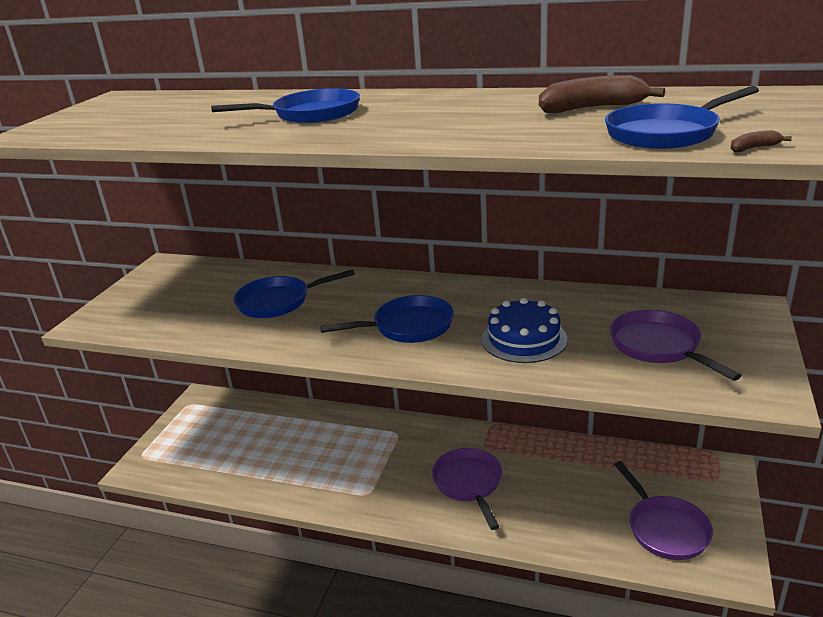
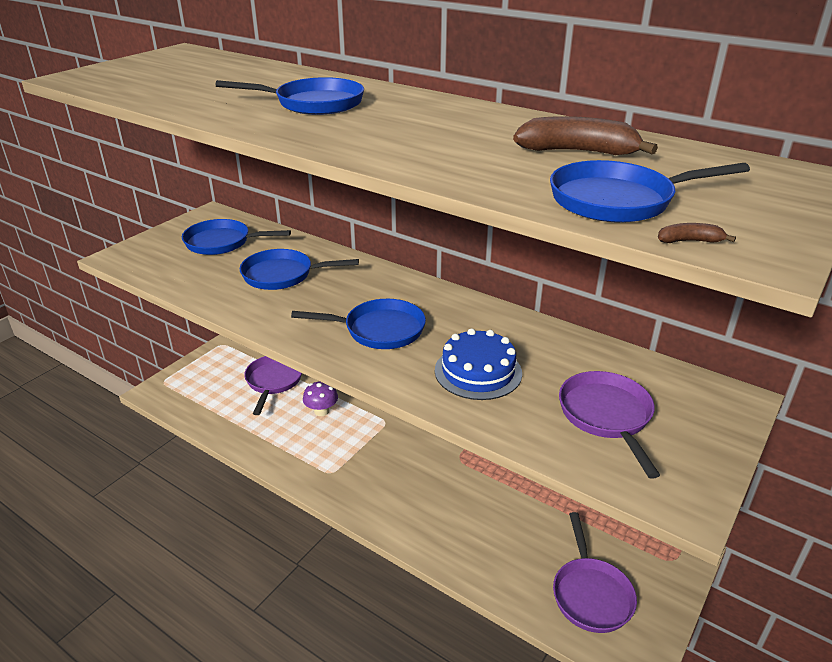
camera: 15 degrees right, 5 degrees up
purple pan [432,448,502,530] -> purple pan moved to [244,356,302,415]
none -> blue pan [182,219,291,255]
none -> purple mushroom [303,381,338,416]

